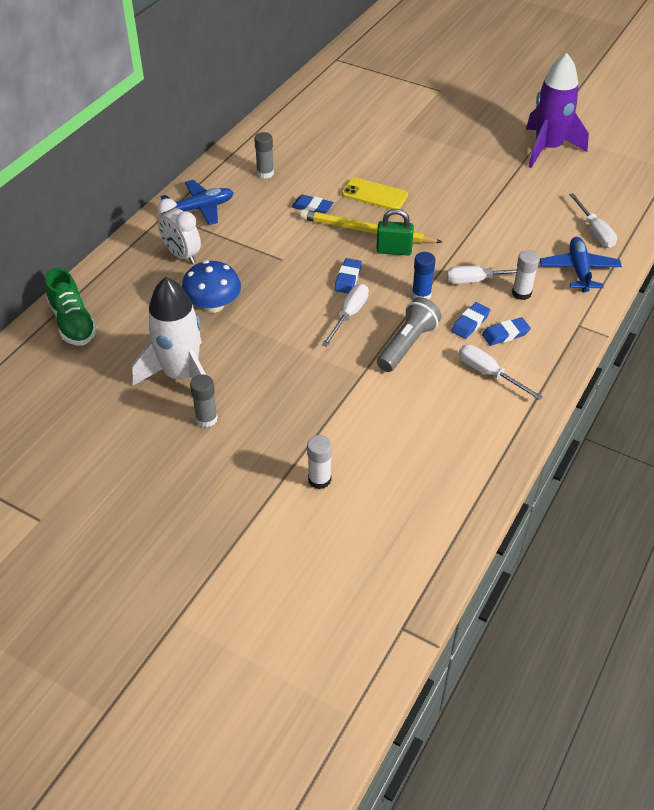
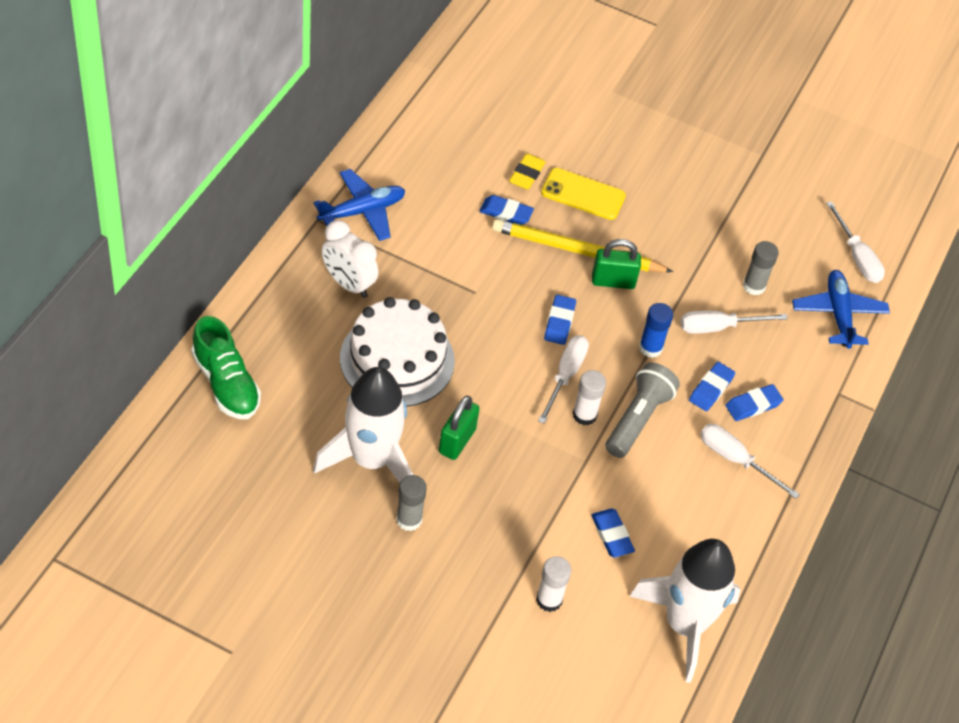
camera: 10 degrees left, 5 degrees up
blue mushroom [182,260,241,313] -> white cake [340,297,455,407]
grey glue stick [254,132,274,179] -> grey glue stick moved to [743,241,779,295]
white glue stick [512,250,539,300] -> white glue stick moved to [573,370,606,425]
purple rocket [526,53,589,168] -> none
none -> green padlock [439,395,480,460]
none -> yellow eraser [509,153,546,190]
none -> blue eraser [591,509,635,557]
none -> white rocket [630,539,741,682]

